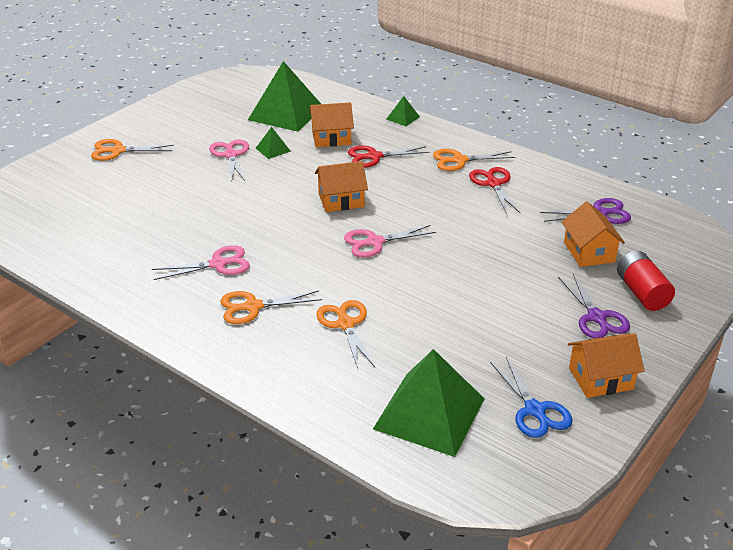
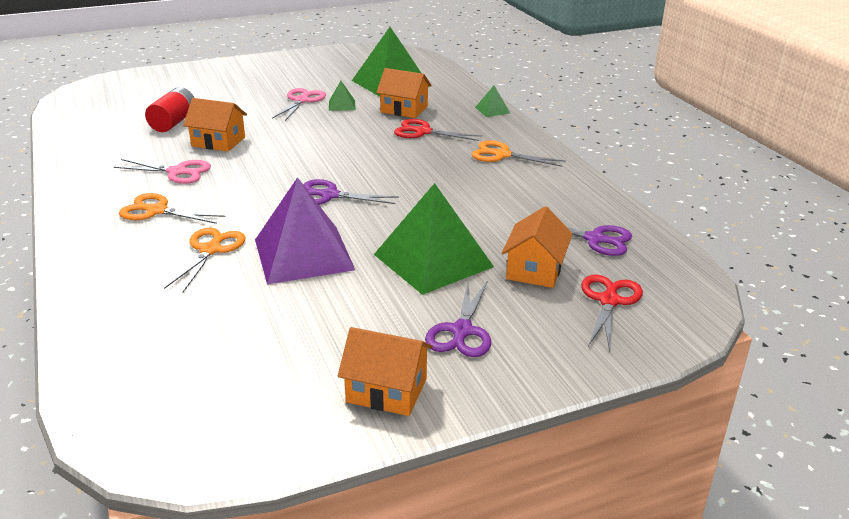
camera: 30 degrees right, 5 degrees down
orange scissors [91,139,174,161] -> none
orange house [315,161,368,212] -> orange house moved to [183,98,247,152]
pink scissors [344,225,436,257] -> purple scissors [304,179,399,205]
green pyramid [373,349,485,457] -> green pyramid moved to [374,183,494,295]
red scissors [469,167,520,214] -> red scissors moved to [581,275,643,351]
blue scissors [490,357,573,438] -> none
red battery [617,251,675,311] -> red battery moved to [145,87,195,132]
none -> purple pyramid [255,177,355,284]

